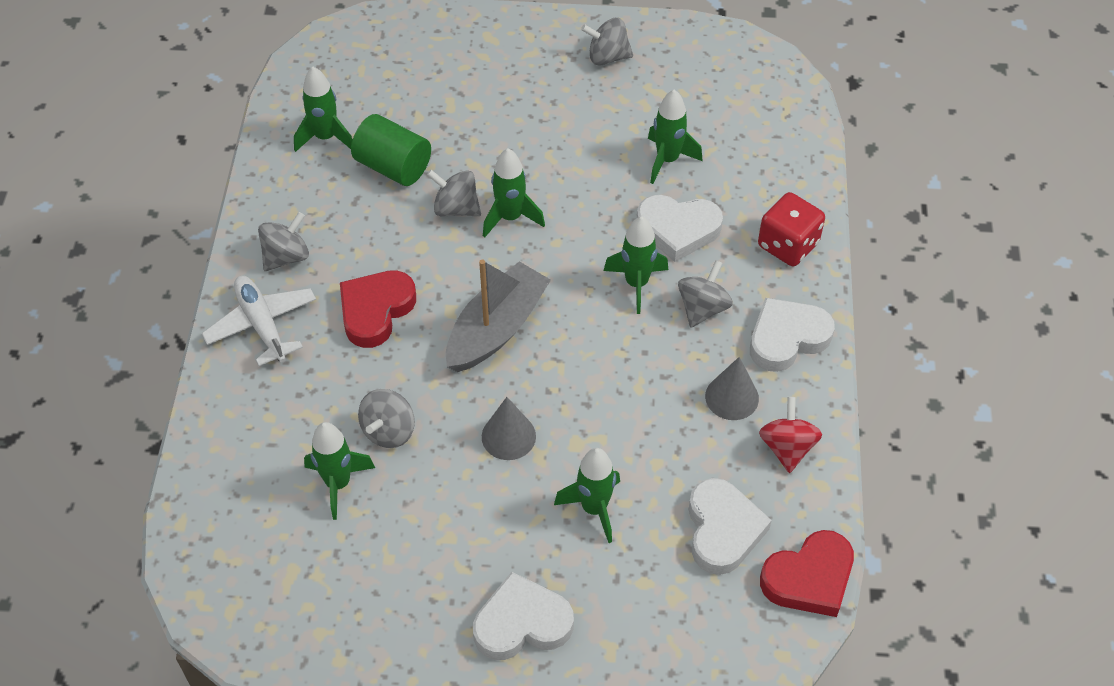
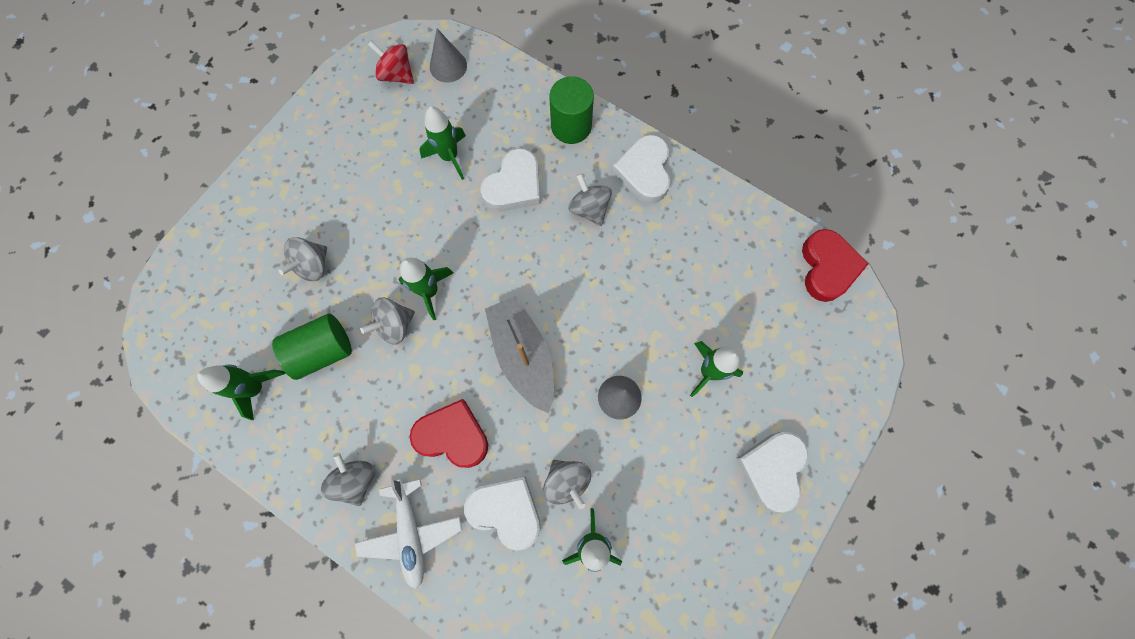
camera: 60 degrees left, 20 degrees up
white plane [202,276,316,366] -> white plane turned 105 degrees counterclockwise [355,479,462,589]
red heart [340,270,416,348] -> red heart turned 135 degrees clockwise [410,399,488,468]
grey spinning top [581,18,633,66] -> grey spinning top moved to [279,237,327,281]
green rocket [604,216,668,314] -> none
white heart [688,478,772,575] -> white heart moved to [464,477,540,551]
grey cone [705,357,759,420] -> grey cone moved to [430,29,467,83]
red dice [758,192,825,266] -> green cylinder [549,76,594,144]
red spinning top [759,397,822,473] -> red spinning top moved to [368,41,414,84]

